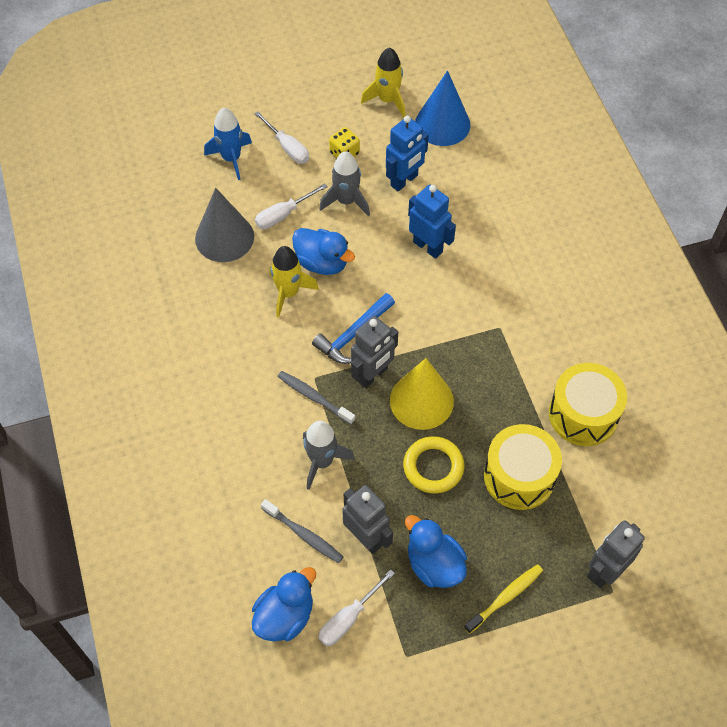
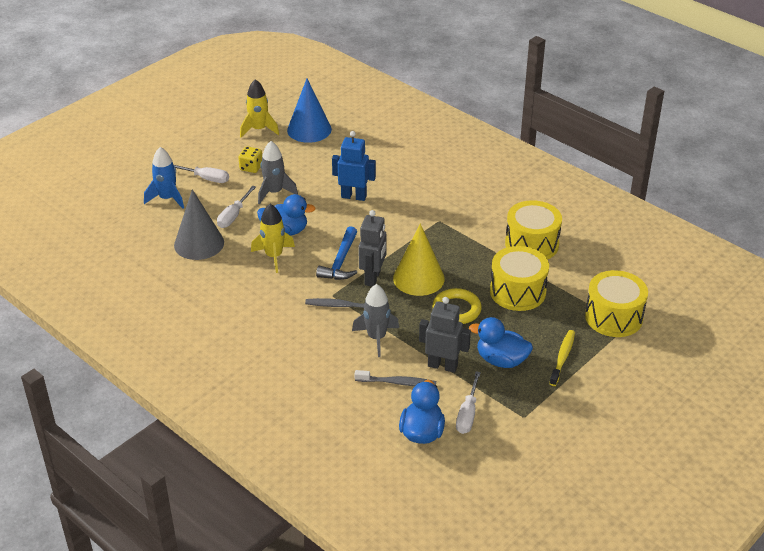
camera: 30 degrees left, 20 degrees down
blue robot [386,116,429,191] -> none
grey robot [587,520,645,588] -> yellow drum [585,270,648,337]

